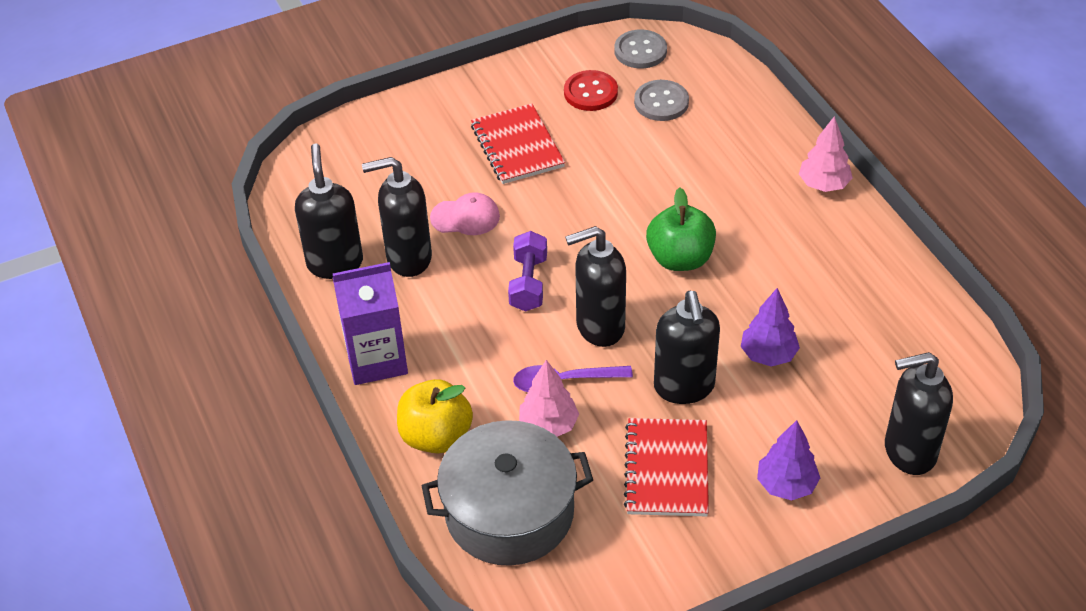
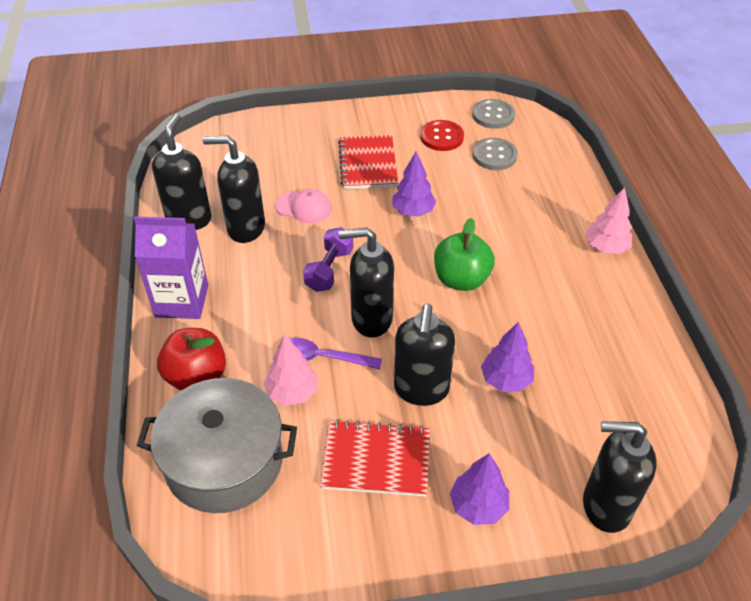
camera: 15 degrees right, 0 degrees up
yellow apple [397,379,473,454] -> red apple [157,328,226,390]
red notebook [624,418,709,516] -> red notebook turned 75 degrees clockwise [320,420,430,497]
none -> purple tree [392,152,436,217]

